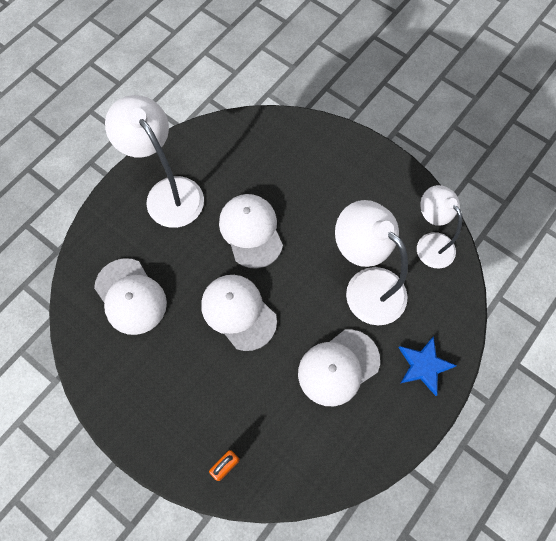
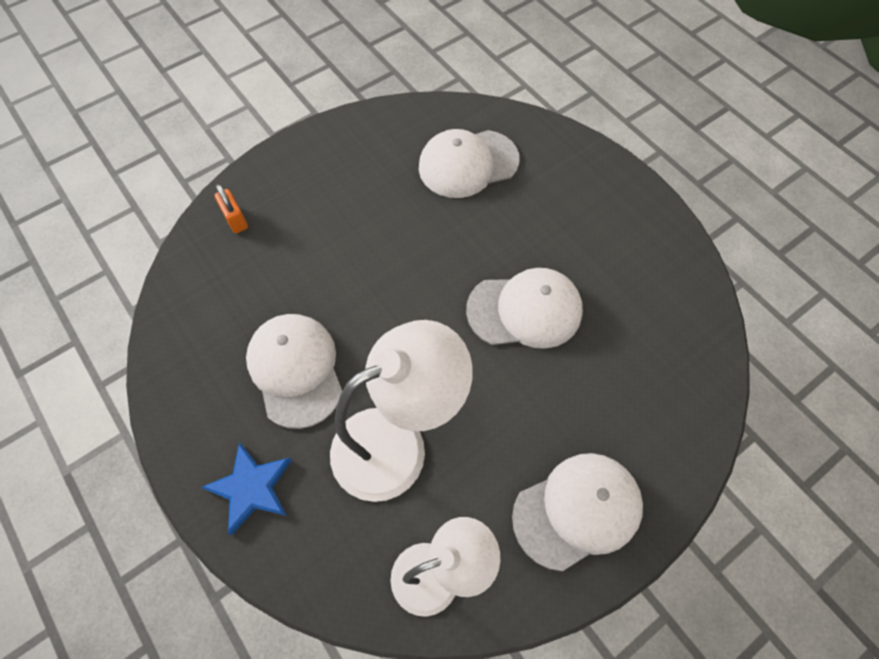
camera: 105 degrees right, 5 degrees down
white lamp [105,95,204,228] -> none
white cap [201,275,277,351] -> white cap moved to [512,453,643,571]

